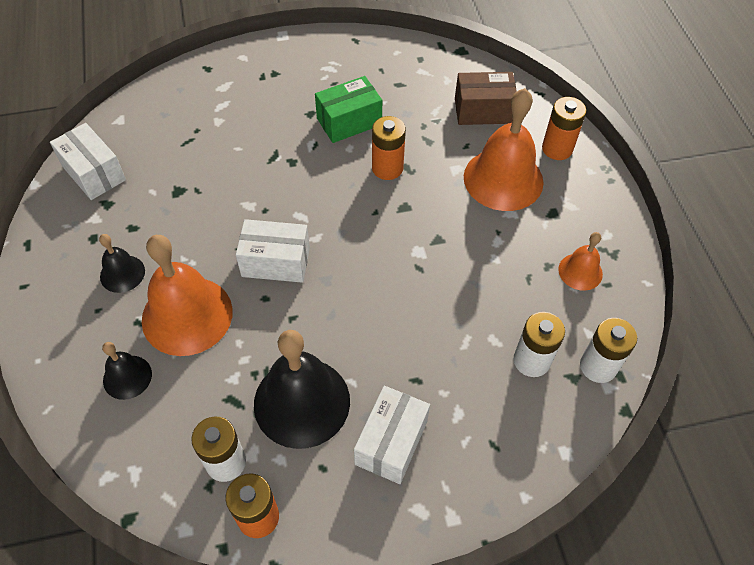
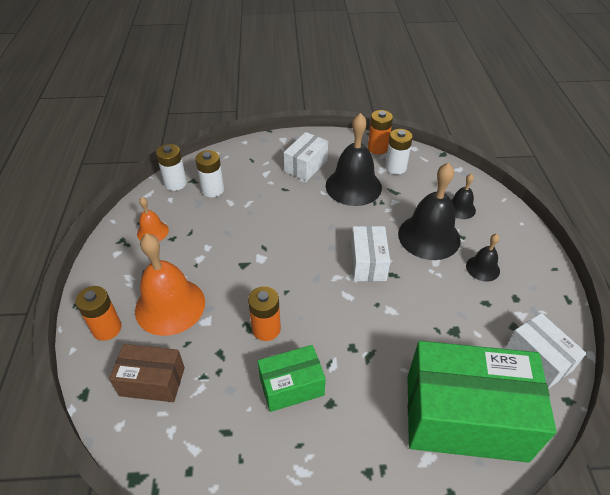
camera: 170 degrees left, 10 degrees down
orange bell [142,235,233,356] -> black bell [398,162,461,260]
white box [236,219,310,283] -> white box turned 75 degrees clockwise [351,226,390,281]
none -> green box [408,341,556,463]

